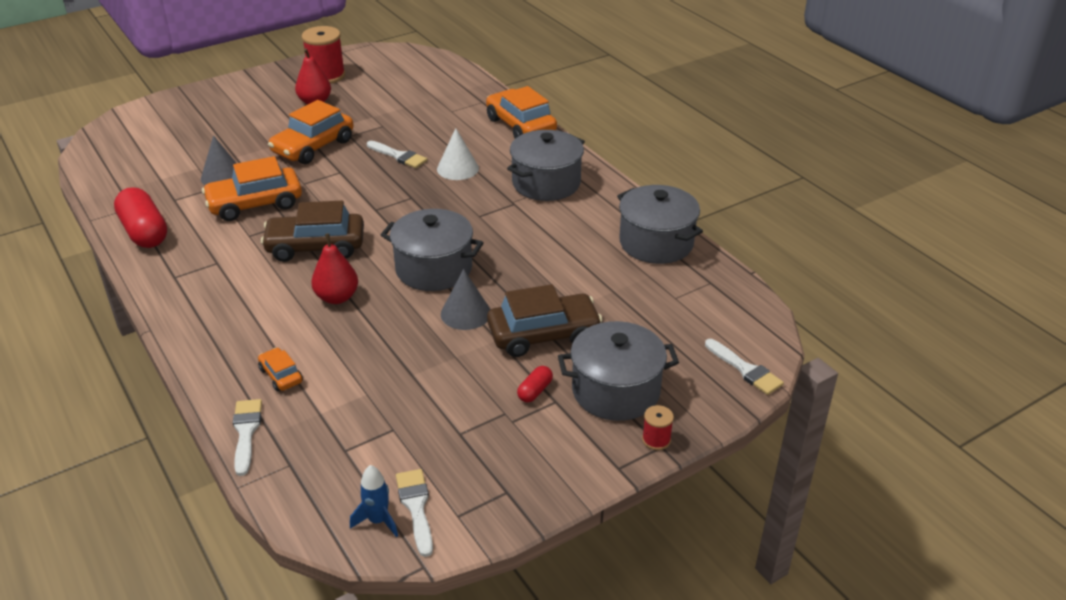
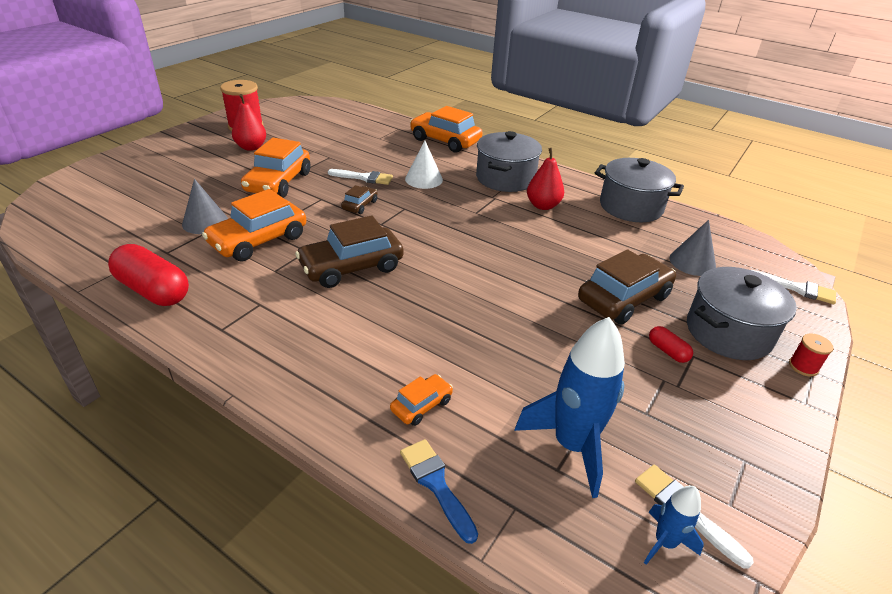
camera: 25 degrees left, 0 degrees up
white brush [233,399,262,476] -> blue brush [400,439,478,544]
orange car [258,348,303,392] -> orange car turned 105 degrees clockwise [390,374,453,426]
red pear [312,233,358,304] -> red pear moved to [527,148,564,210]
grey pot [381,209,484,291] -> none
grey cone [441,269,490,330] -> grey cone moved to [669,220,716,276]
red capsule [517,366,553,402] -> red capsule turned 45 degrees counterclockwise [649,326,693,363]
none -> brown car [341,185,378,214]
none -> blue rocket [514,317,625,498]

